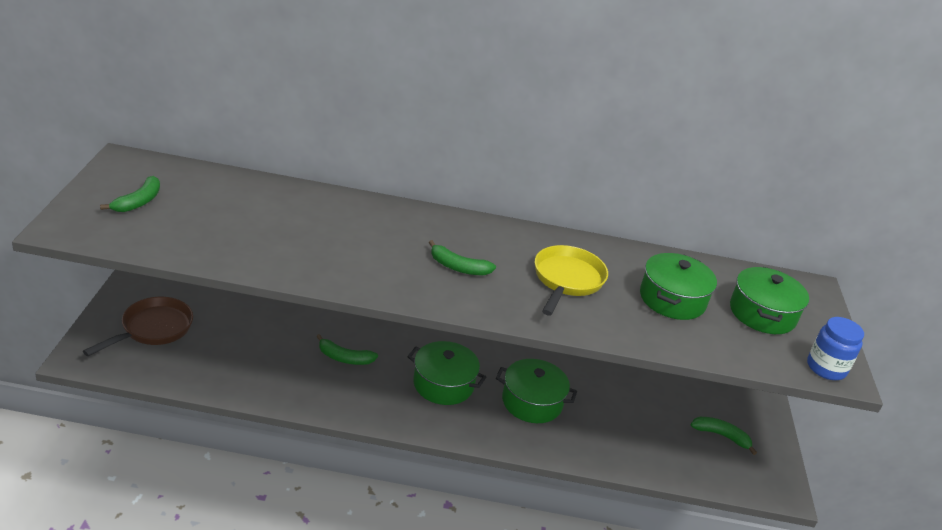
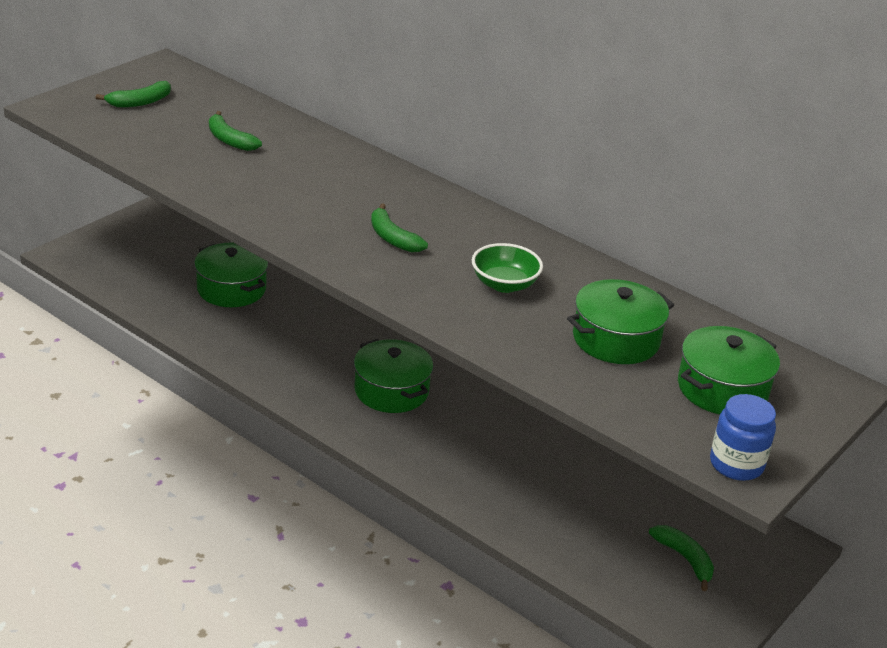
camera: 35 degrees right, 0 degrees up
brown pan [83,297,193,356] -> none
green banana [316,334,378,365] -> green banana moved to [209,111,262,151]
green pot [496,359,577,423] -> green pot moved to [194,242,268,307]
yellow pan [535,245,608,316] -> green bowl [472,243,543,293]

